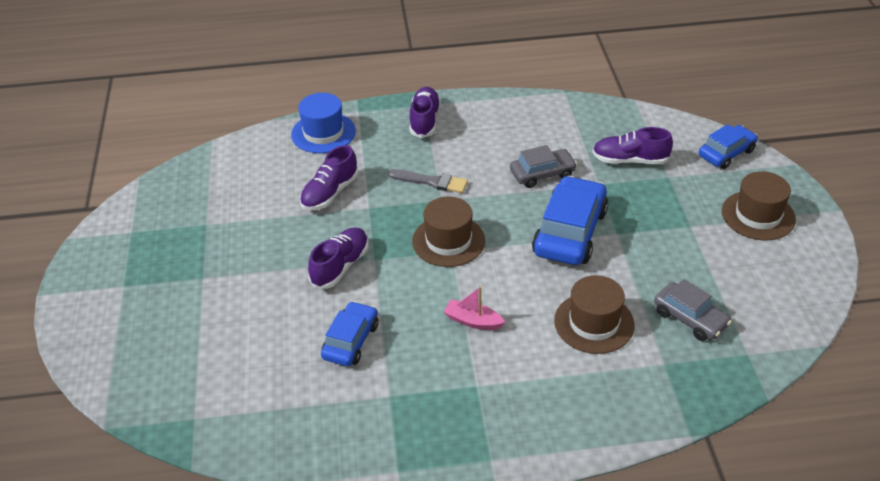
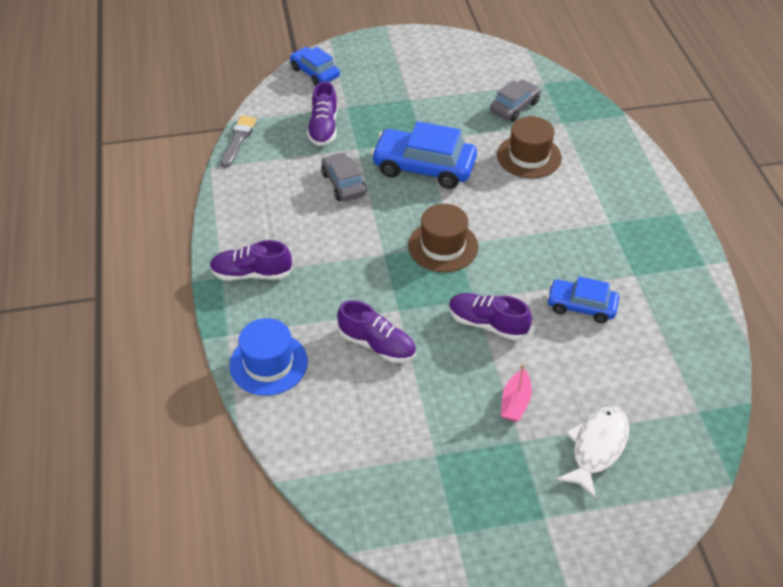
camera: 95 degrees left, 5 degrees up
grey brush [388,169,468,193] -> grey brush moved to [221,116,257,168]
pink boat [444,286,505,330] -> pink boat moved to [501,364,532,422]
brown hat [722,171,796,240] -> none
none -> white fish [556,406,629,500]

